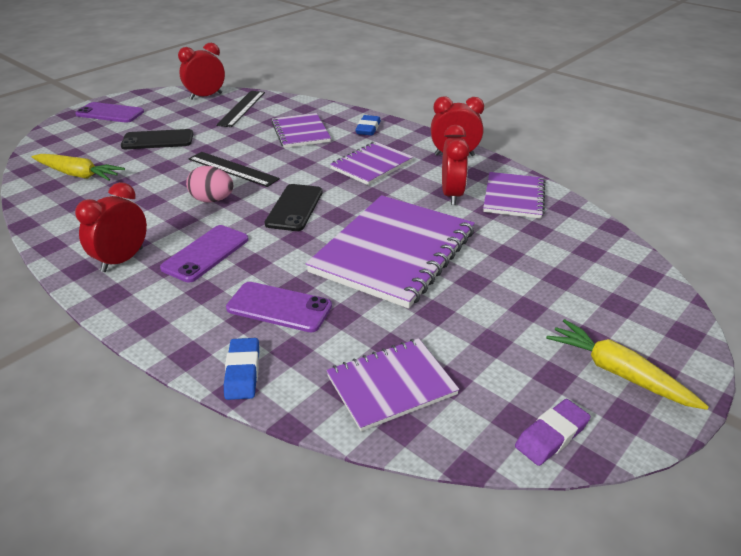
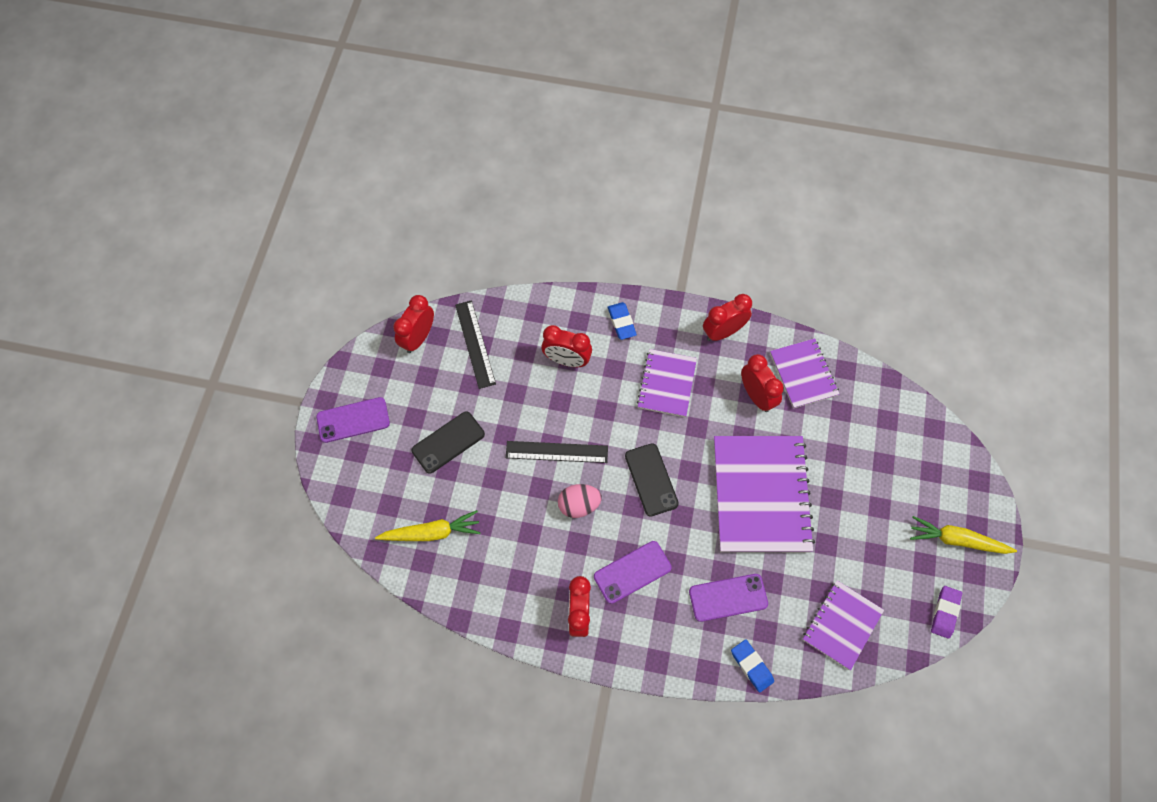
camera: 30 degrees left, 30 degrees up
purple phone [160,225,249,283] -> purple phone turned 60 degrees clockwise [594,541,672,604]
purple notebook [272,113,331,148] -> red clock [541,325,592,367]

